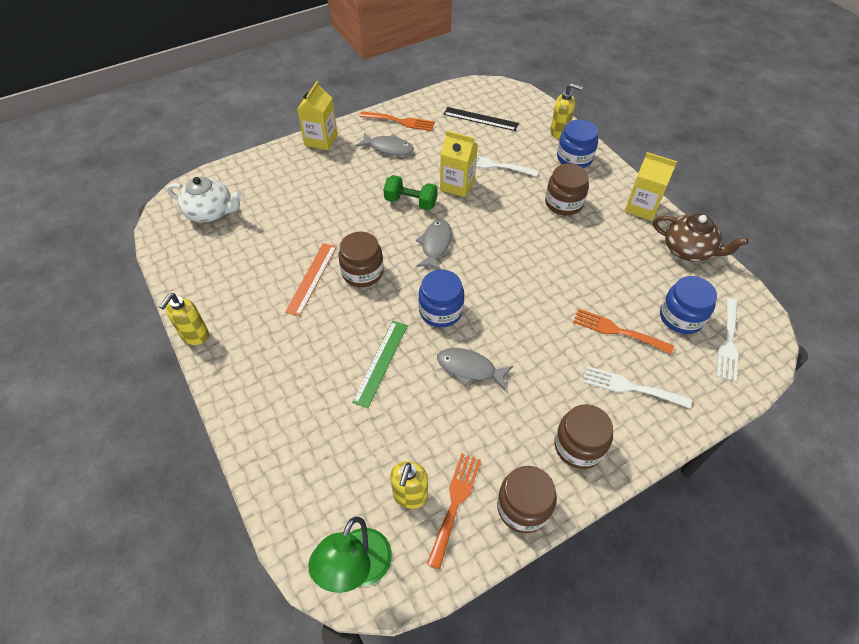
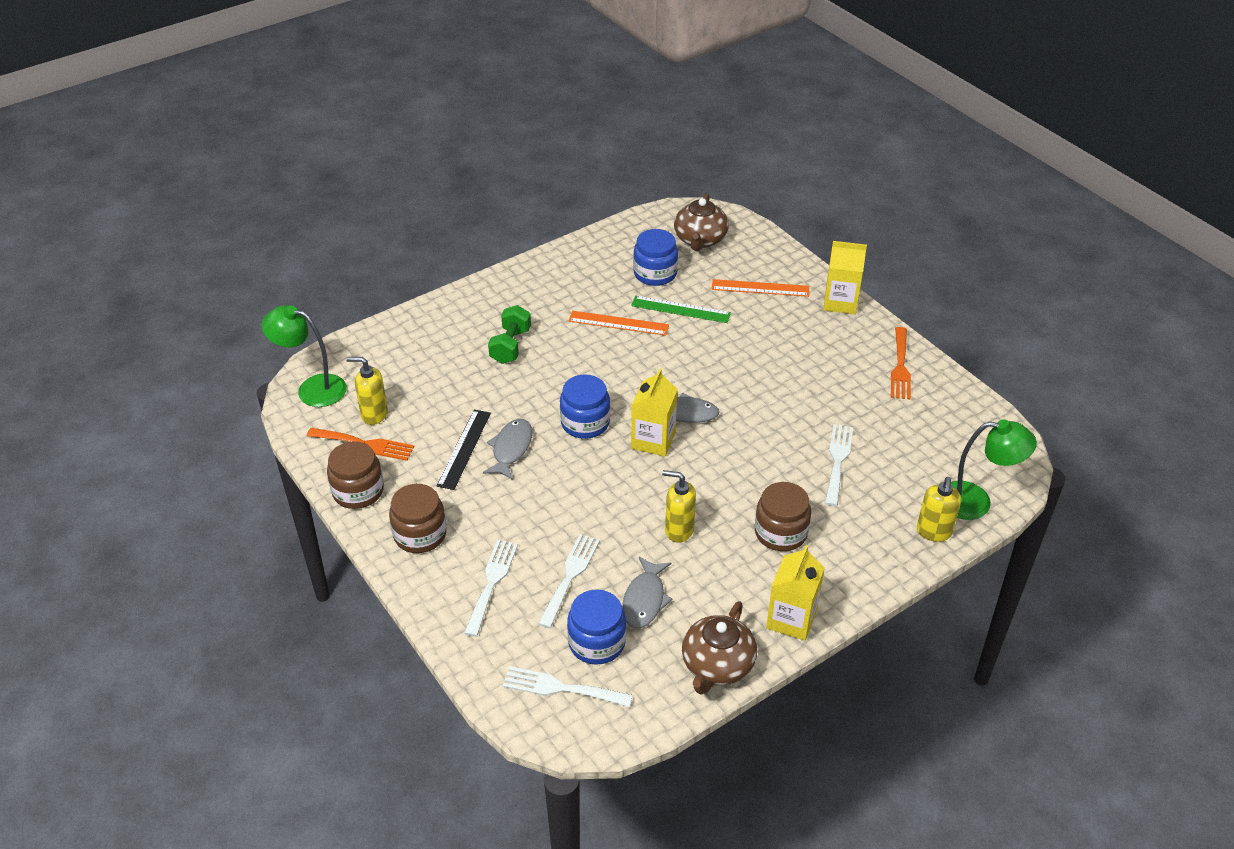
camera: 85 degrees right, 10 degrees down
yellow soap dispenser [160,293,209,345] -> yellow soap dispenser moved to [662,470,696,543]
white teapot [167,176,242,222] -> brown teapot [674,193,729,251]
brown jar [338,232,384,287] -> none
green ruler [352,321,408,408] -> green ruler moved to [631,296,731,323]
grey fish [356,132,414,156] -> grey fish moved to [622,556,672,628]
green dumbbell [383,175,438,210] -> green dumbbell moved to [488,305,531,364]
yellow carton [440,130,478,197] -> yellow carton moved to [631,368,678,456]
black ruler [443,107,519,131] -> black ruler moved to [437,410,491,490]
blue jar [557,119,598,168] -> blue jar moved to [633,229,678,286]
orange fork [573,309,674,354] -> white fork [538,534,600,628]
none -> orange ruler [712,279,809,297]
none -> green lamp [951,420,1037,520]

